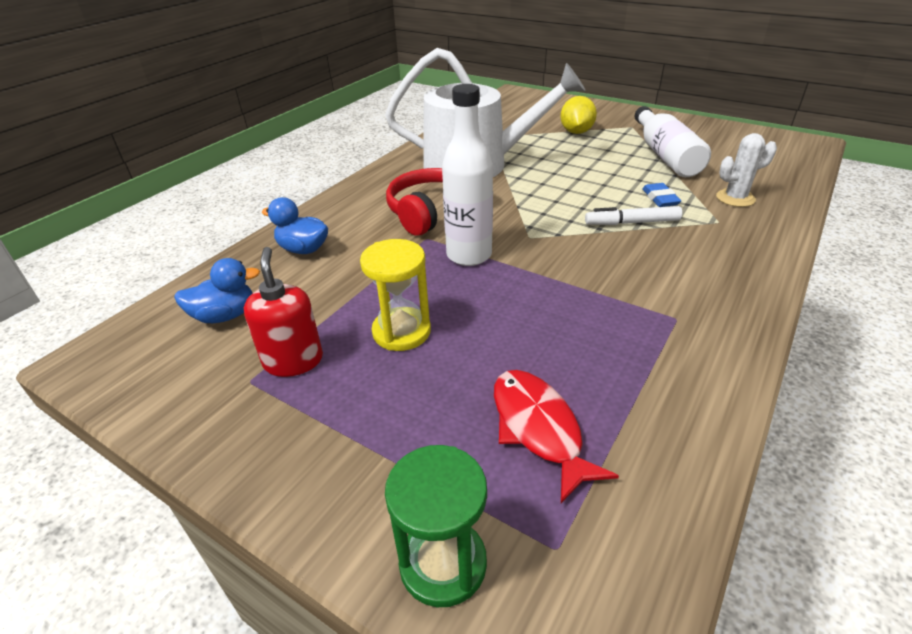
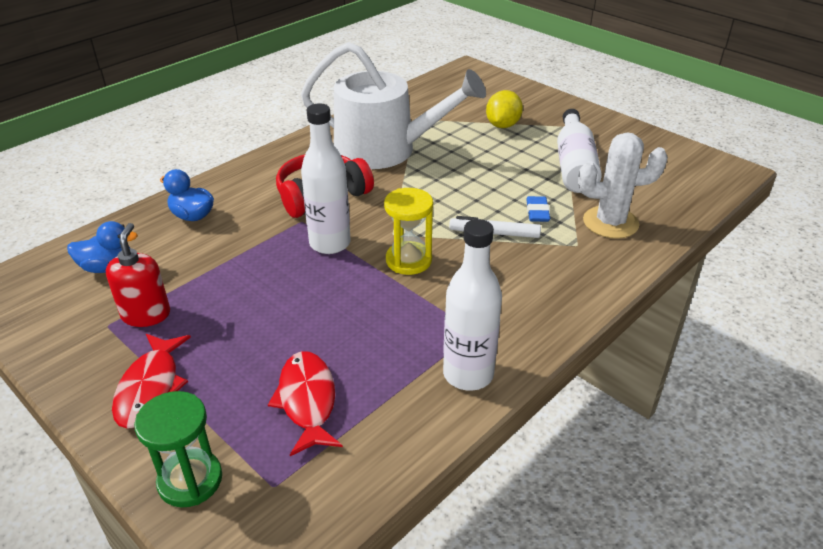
camera: 10 degrees right, 0 degrees up
yellow hourglass [360,239,431,351] -> yellow hourglass moved to [384,188,433,275]
white cactus [716,133,777,207] -> white cactus [578,132,668,239], size x1.52
none -> red fish [112,334,191,429]
none -> white bottle [443,219,502,391]

